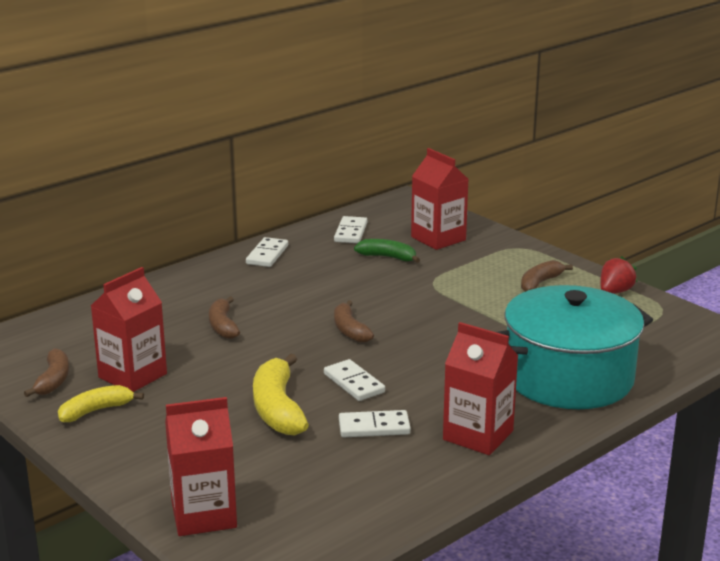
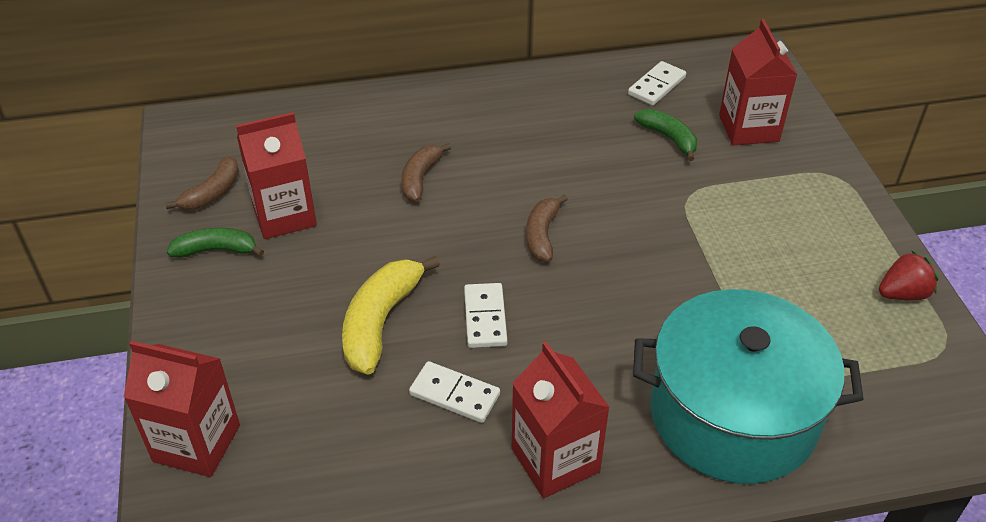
camera: 30 degrees right, 20 degrees up
yellow banana [58,385,144,422] -> green banana [167,228,264,258]
white domino [246,237,288,267] -> none
brown banana [521,260,573,292] -> none

